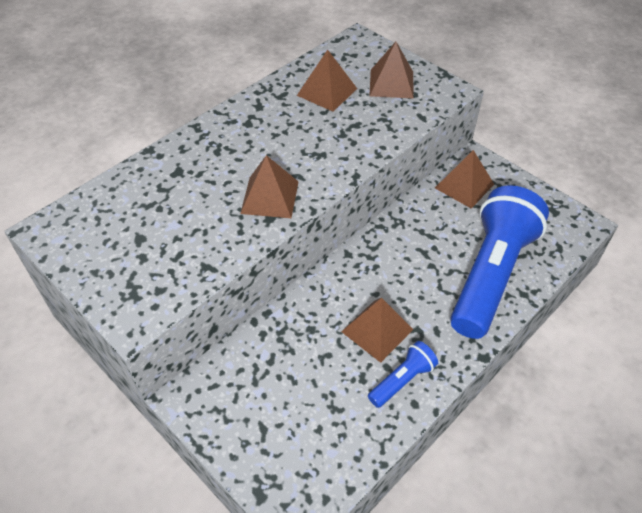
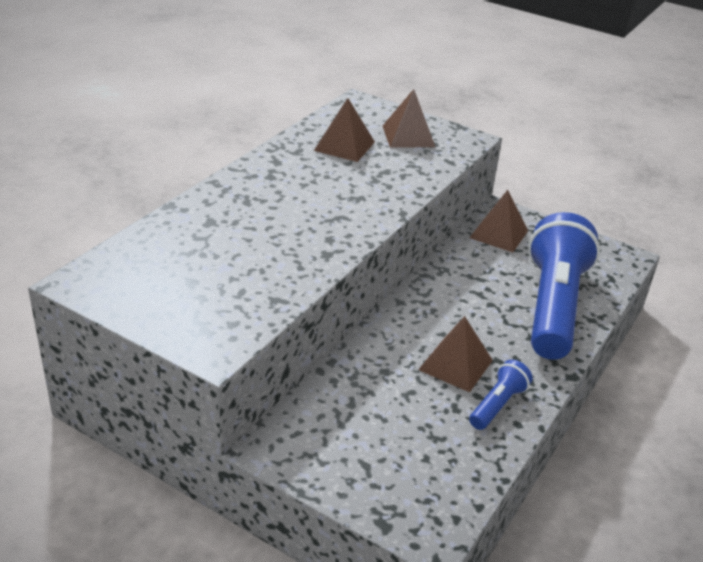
camera: 15 degrees left, 15 degrees down
brown pyramid [240,155,299,218] -> none

